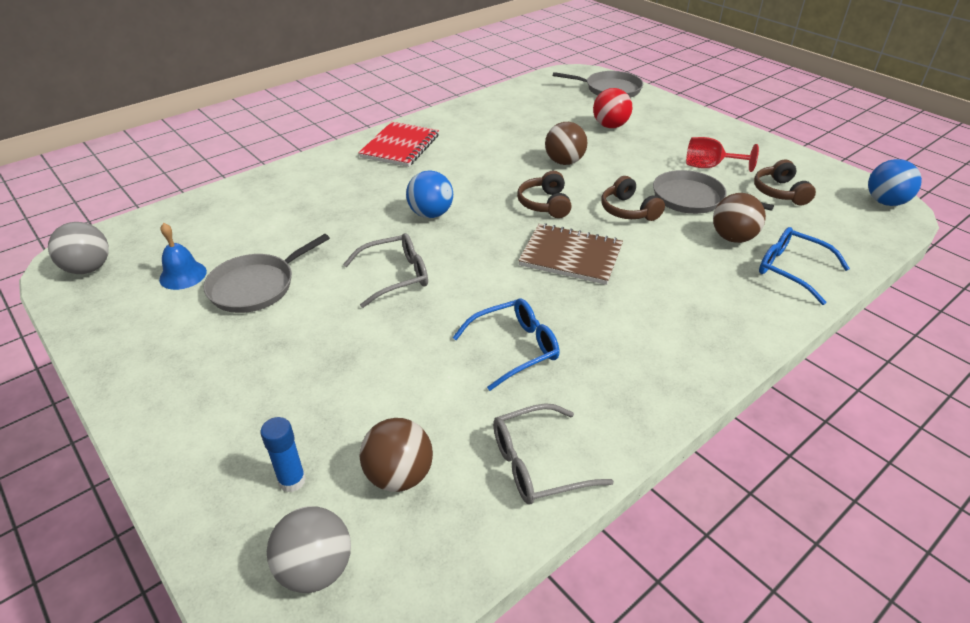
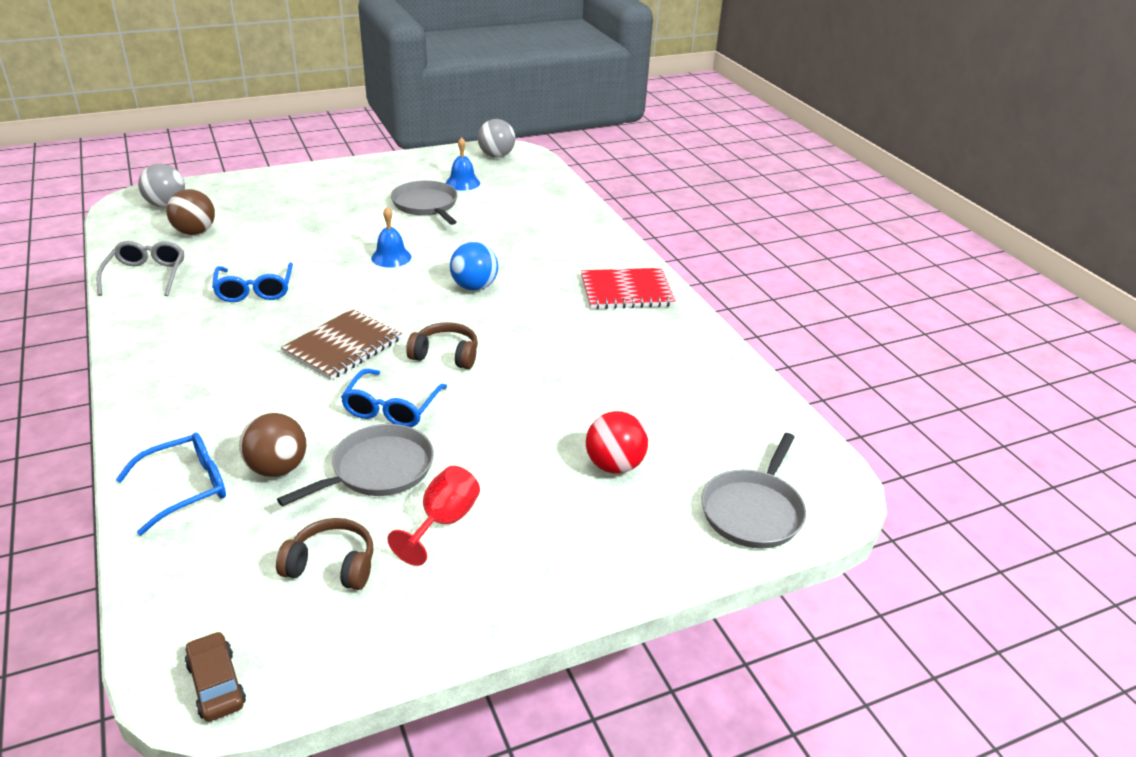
camera: 105 degrees right, 5 degrees down
blue glue stick [260,417,306,492] -> none
grey glasses [343,233,428,308] -> blue bell [371,207,411,268]
red notebook [358,122,439,167] -> red notebook turned 45 degrees counterclockwise [581,268,676,309]
brown ball [545,122,587,165] -> none
brown headphones [601,176,665,221] -> blue glasses [341,369,447,427]
blue ball [868,159,922,206] -> brown car [185,631,246,722]

